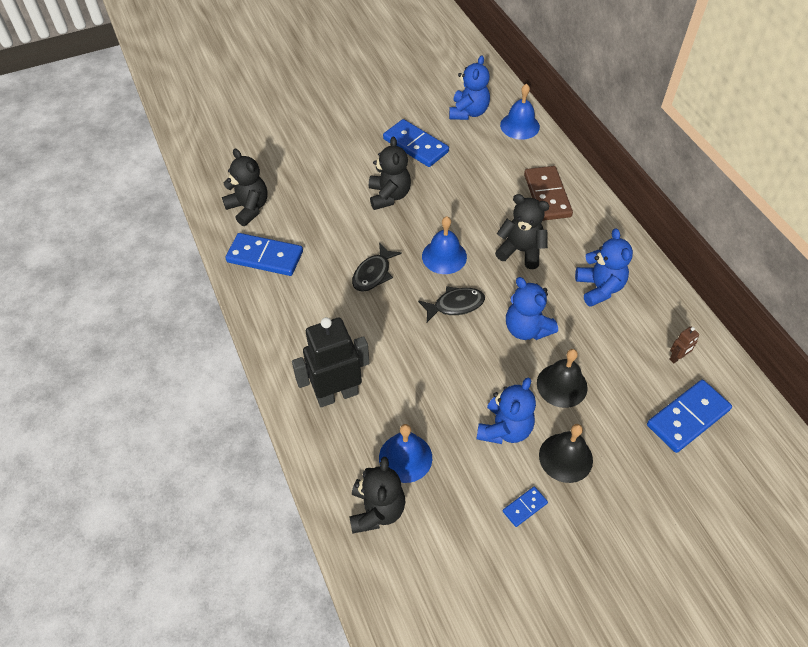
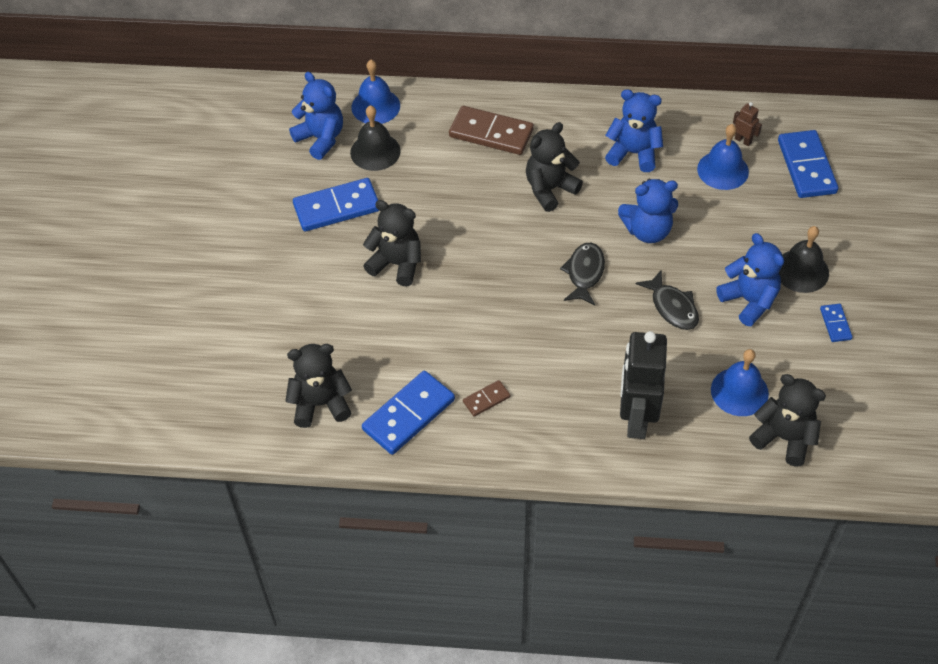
camera: 60 degrees left, 0 degrees up
black fish [352,243,402,292] -> black fish moved to [636,270,699,330]
blue bell [422,216,467,274] -> blue bell moved to [697,124,749,190]
black bell [537,349,588,408] -> black bell moved to [350,105,401,171]
brown robot [669,326,699,364] -> brown robot turned 45 degrees counterclockwise [733,102,762,146]
none -> brown domino [463,380,510,417]

